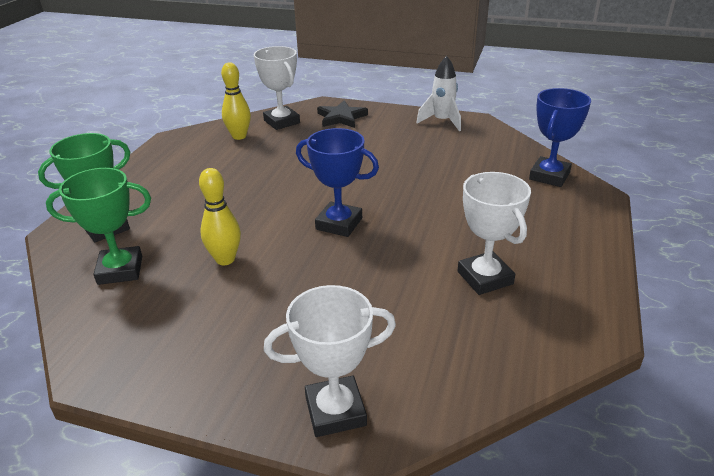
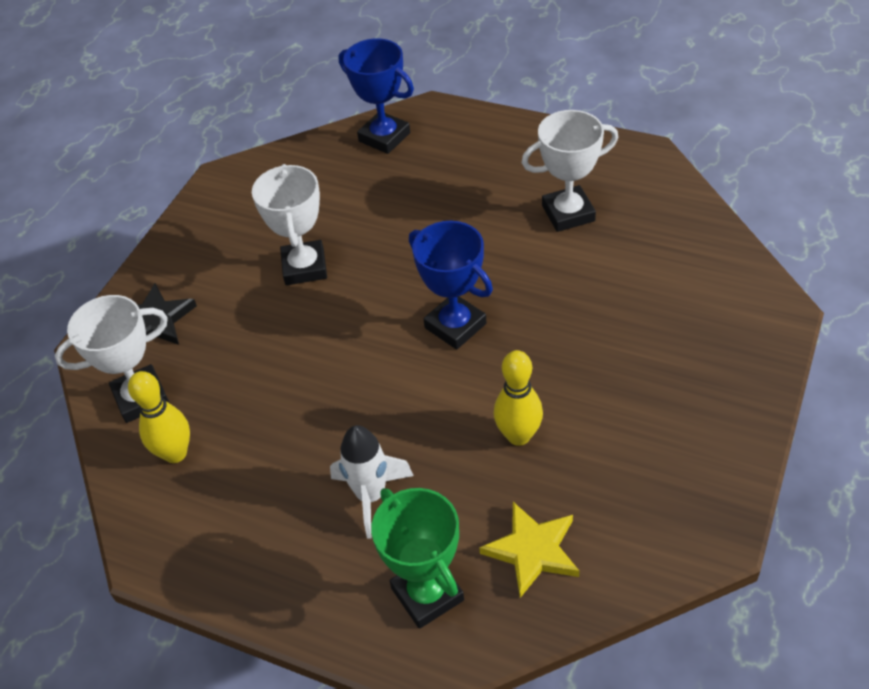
camera: 80 degrees left, 15 degrees up
green trophy [46,168,151,285] -> yellow star [479,502,579,598]
white trophy [264,285,396,437] -> white trophy moved to [252,164,327,285]
blue trophy [296,128,379,237] -> blue trophy turned 75 degrees counterclockwise [409,221,493,349]
white rocket [416,56,461,131] -> white rocket moved to [330,425,414,539]

